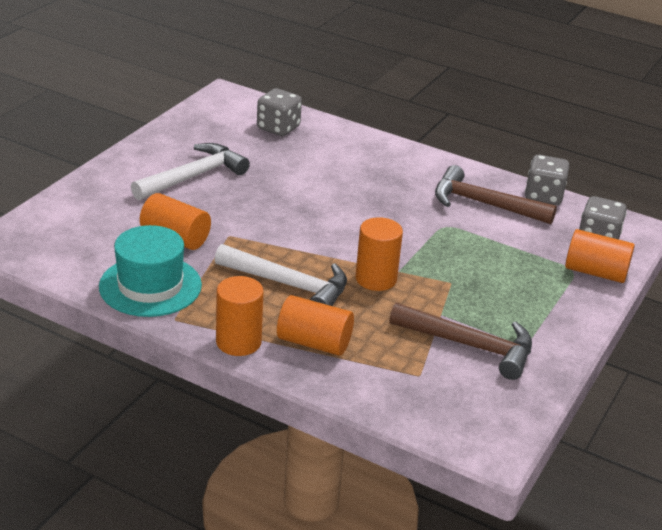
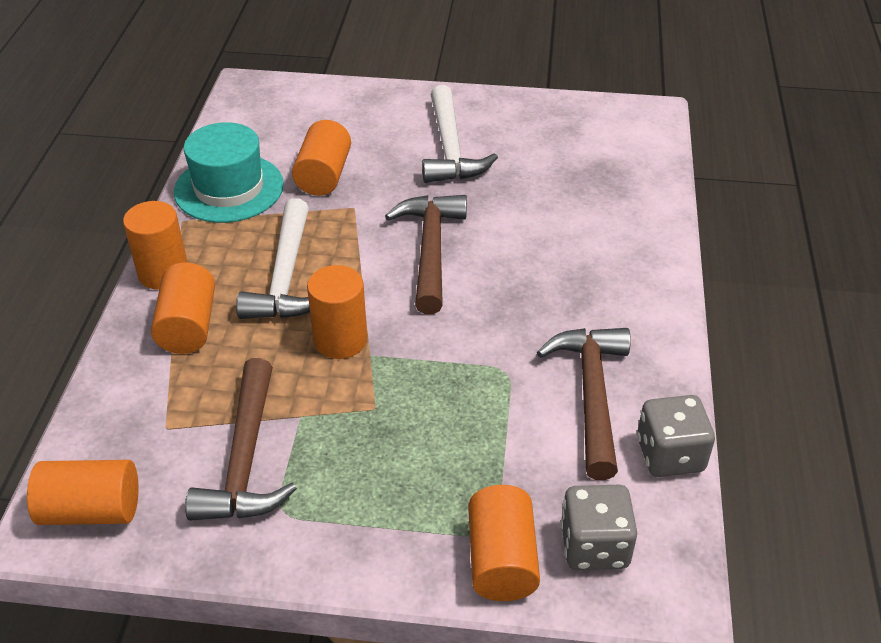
camera: 70 degrees right, 10 degrees up
white hammer [131,143,250,200] -> white hammer turned 60 degrees clockwise [422,85,498,183]
grey dice [257,88,302,136] -> none
none -> orange cylinder [27,460,139,525]
none -> brown hammer [385,195,467,314]

